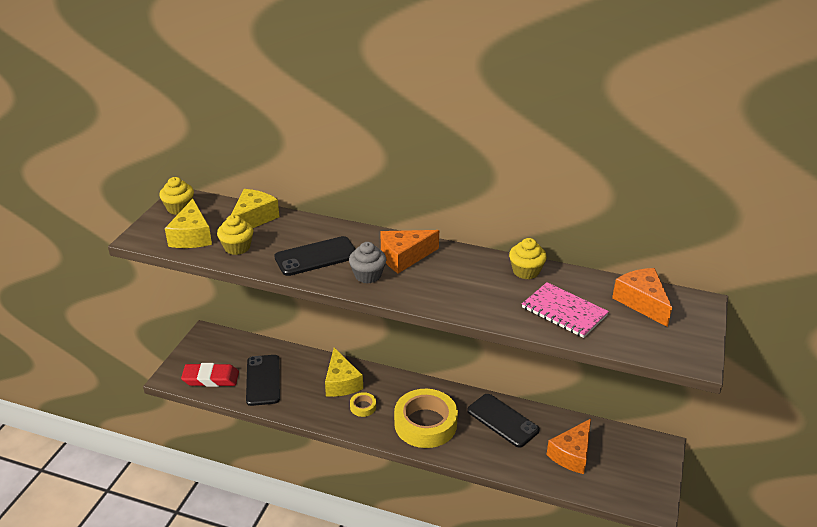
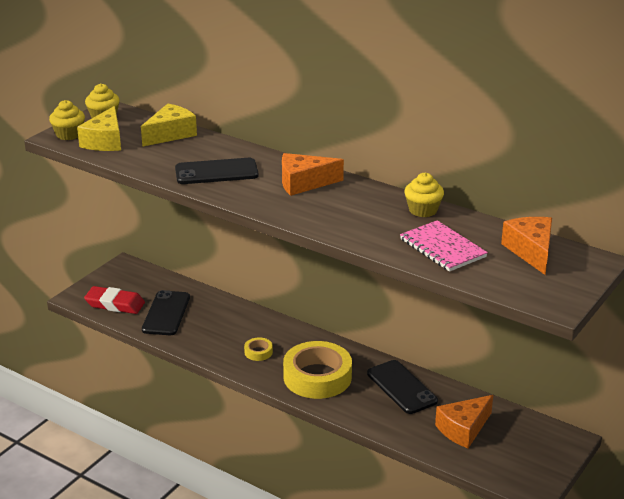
camera: 15 degrees right, 5 degrees down
yellow cupcake [217,215,254,255] -> yellow cupcake moved to [49,100,85,140]
yellow cheese [325,348,363,397] -> none
grey cupcake [349,242,386,284] -> none

